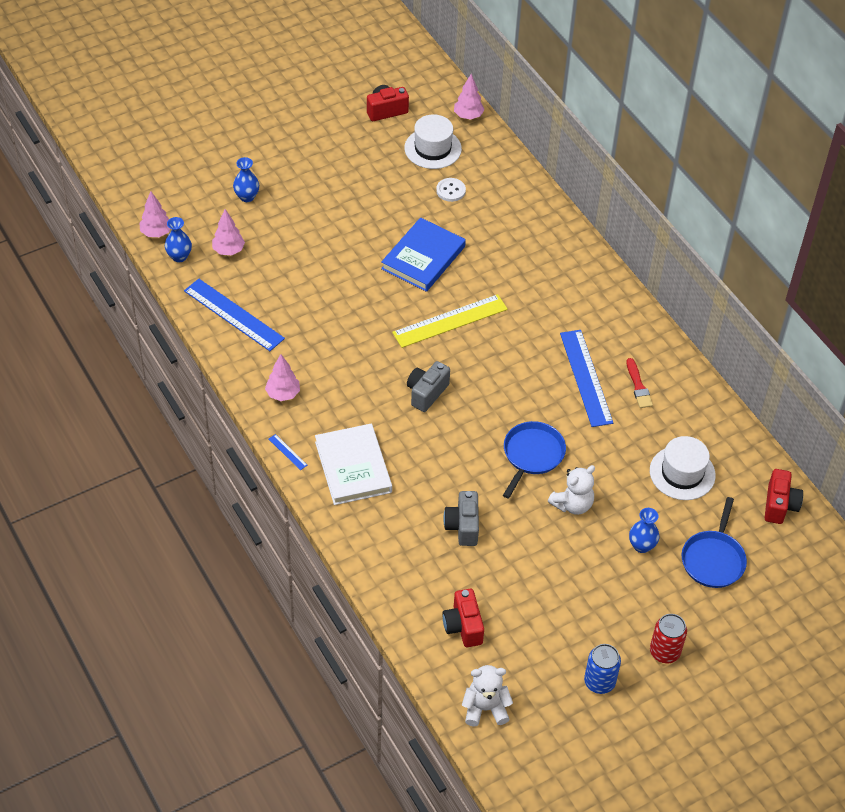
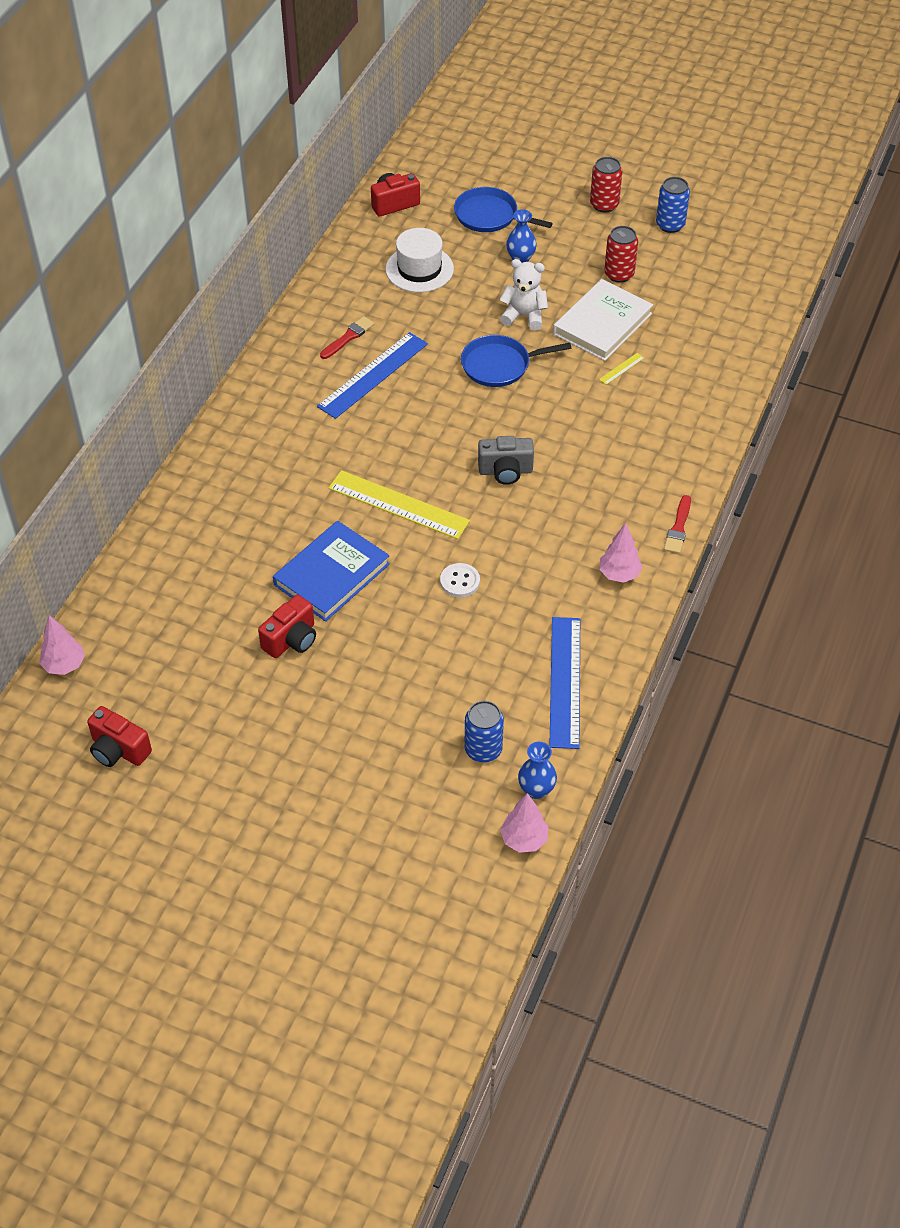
camera: 125 degrees left, 0 degrees up
pink tree [212,209,245,256] -> blue can [464,701,504,763]
blue vase [233,157,259,202] -> none
blue ruler [269,434,308,470] -> red brush [664,495,691,554]
white book [315,424,392,505] -> white book moved to [553,279,653,361]
blue book [381,217,466,292] -> blue book turned 45 degrees counterclockwise [273,521,390,622]
white hat [404,114,462,169] -> none
white button [436,178,466,202] -> white button moved to [440,563,480,597]
red camera [442,589,484,647] -> red camera moved to [258,595,316,658]
grey camera [443,491,479,546] -> yellow ruler [599,353,644,385]
white teddy bear [462,665,513,727] -> none
blue pan [682,497,747,588] -> blue pan turned 135 degrees counterclockwise [454,187,553,232]
none -> red can [604,226,638,283]

